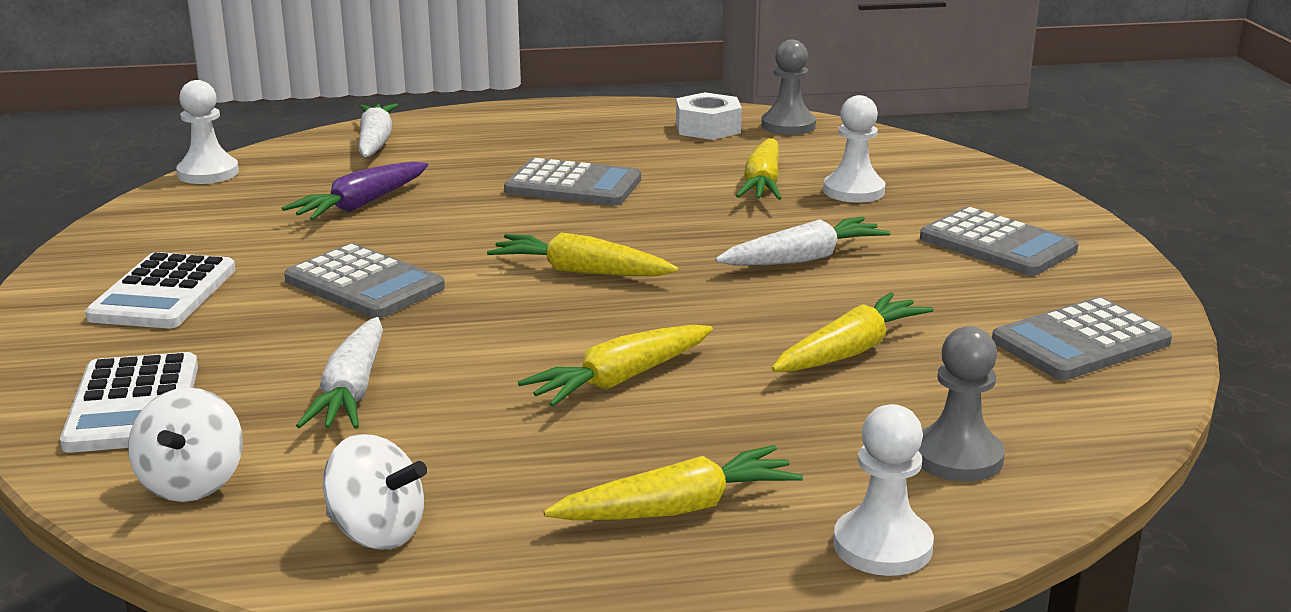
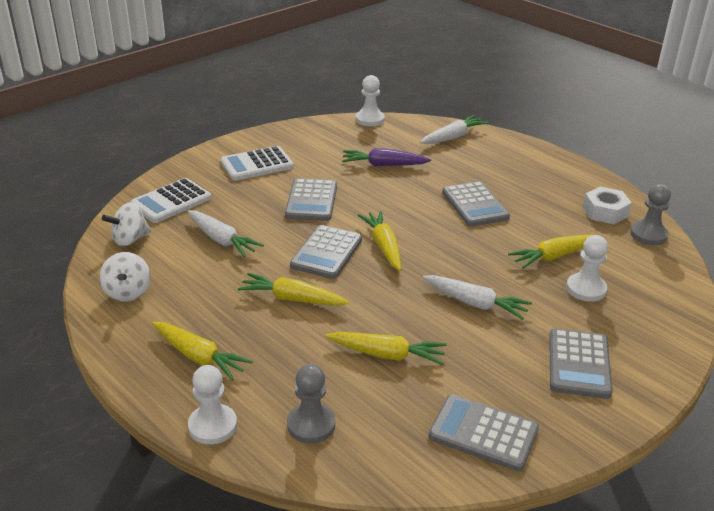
camera: 55 degrees right, 10 degrees up
white carrot [296,317,383,429] -> white carrot turned 105 degrees counterclockwise [188,210,264,257]
none -> grey calculator [290,225,362,279]

